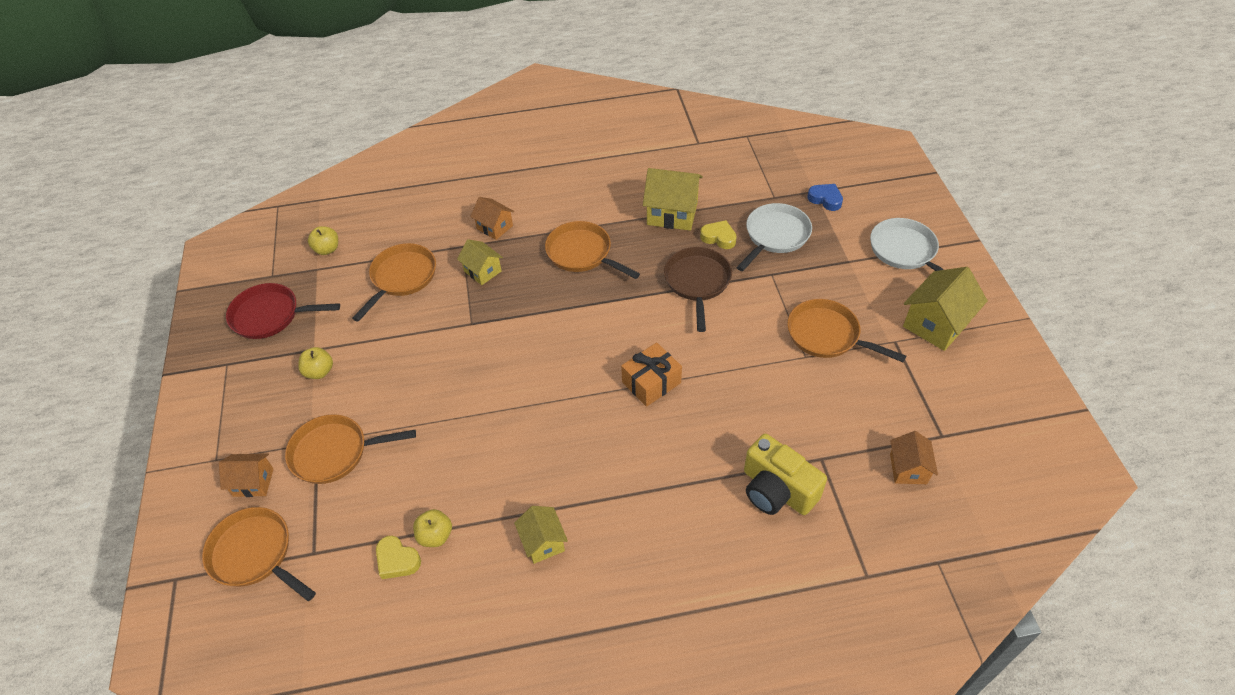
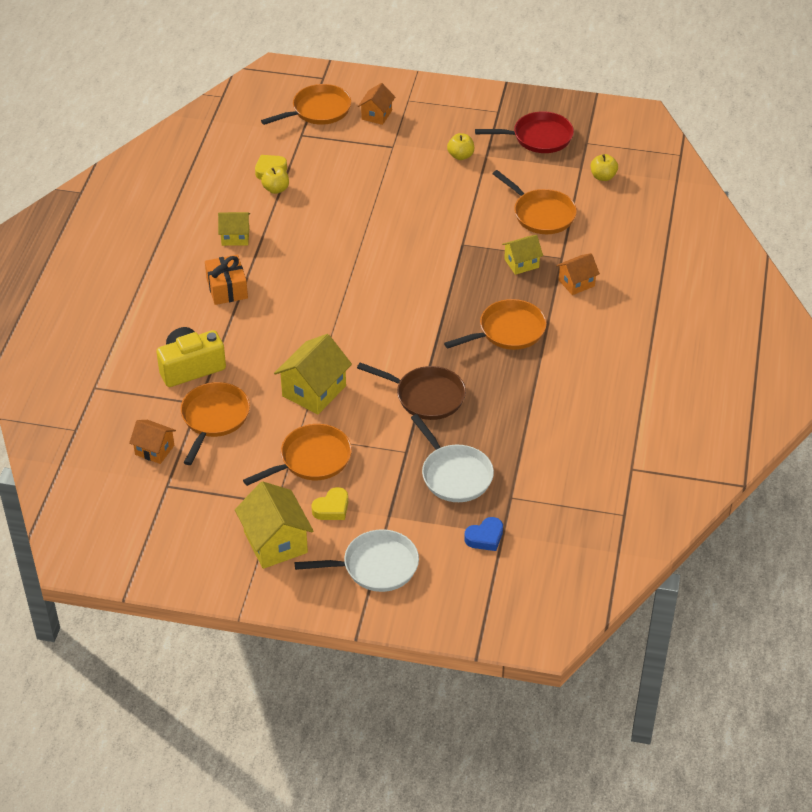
camera: 110 degrees right, 5 degrees down
red pan [226,283,340,339] -> red pan turned 60 degrees clockwise [475,111,574,153]
orange pan [285,414,416,484] -> orange pan moved to [180,382,250,465]
orange gift [621,342,682,407] -> orange gift moved to [205,255,248,305]
yellow house [643,168,703,231] -> yellow house moved to [274,334,352,415]
yellow heart [700,220,737,249] -> yellow heart moved to [311,487,348,520]

